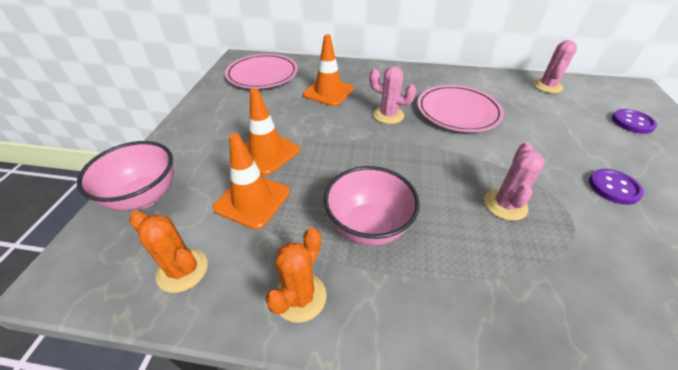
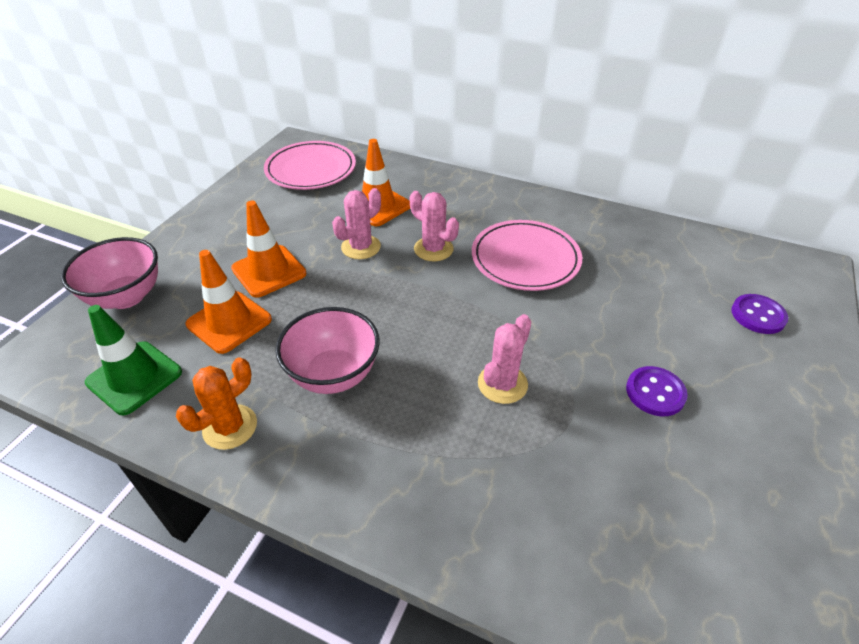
camera: 15 degrees right, 0 degrees up
orange cactus [129,210,208,293] -> green traffic cone [85,305,182,415]
pink cactus [533,40,577,93] -> pink cactus moved to [332,188,381,259]

